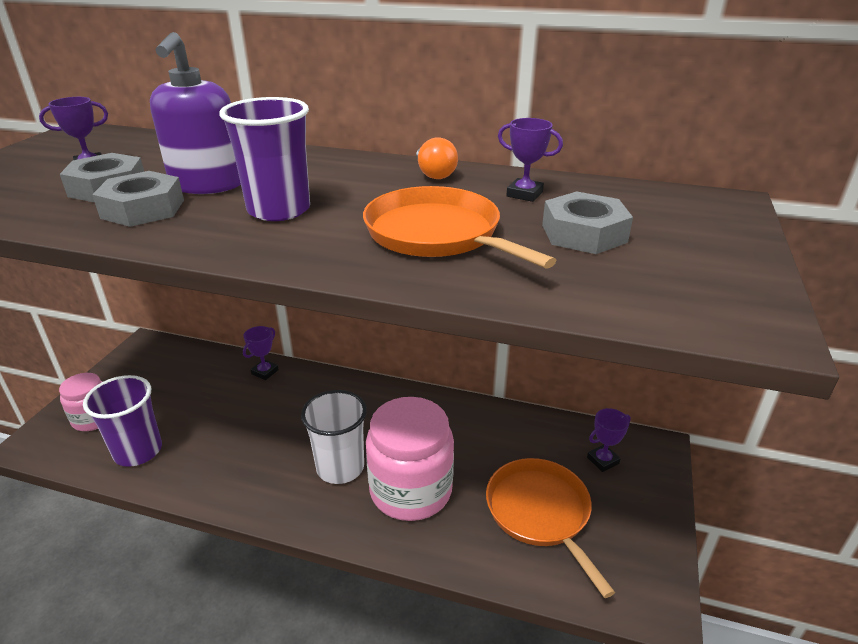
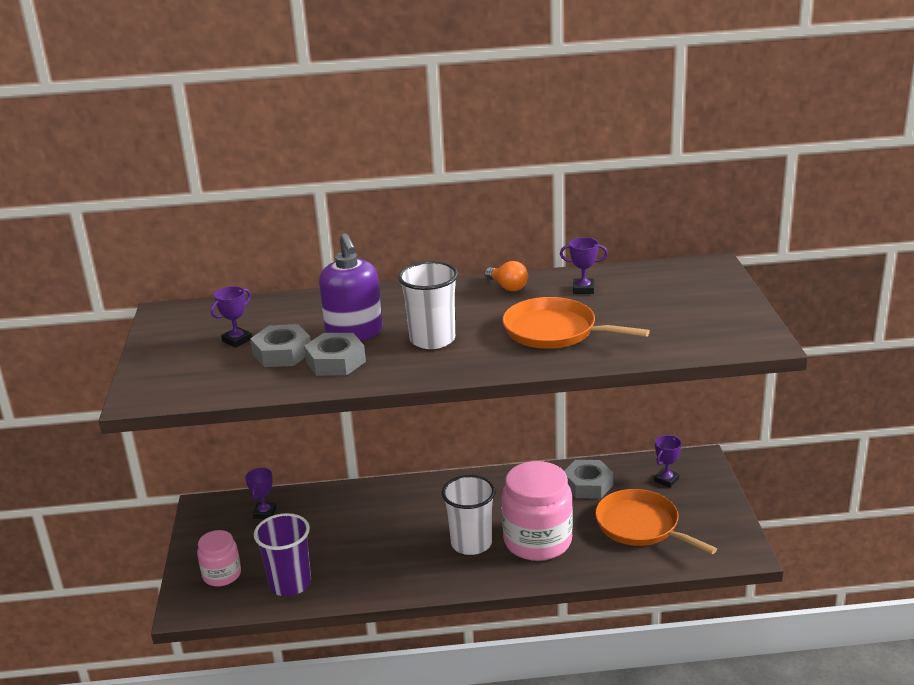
camera: 20 degrees left, 5 degrees down
purple cup [219,97,310,221] -> white cup [398,261,458,349]
purple trophy [243,326,279,380] -> purple trophy moved to [245,468,276,519]
grey nut [542,191,633,254] -> grey nut moved to [564,460,614,499]

